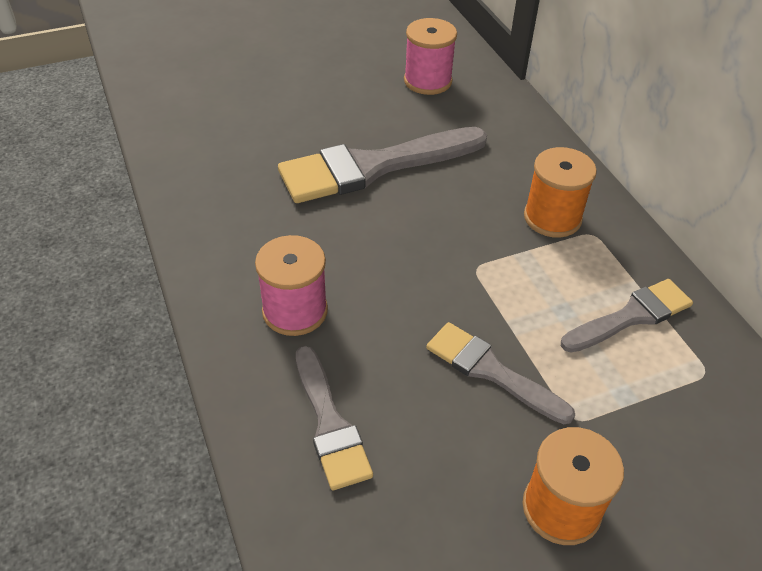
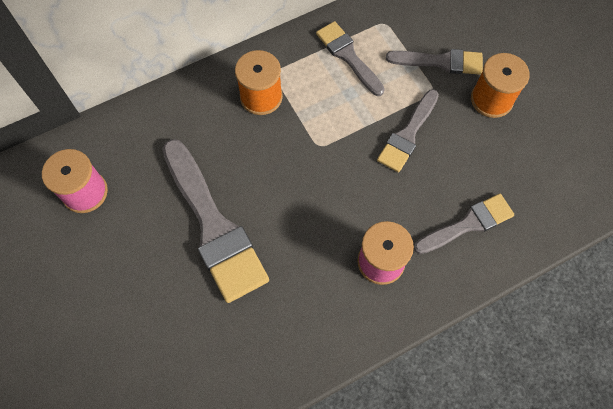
camera: 95 degrees left, 20 degrees up
none -> grey brush [386,49,483,75]

